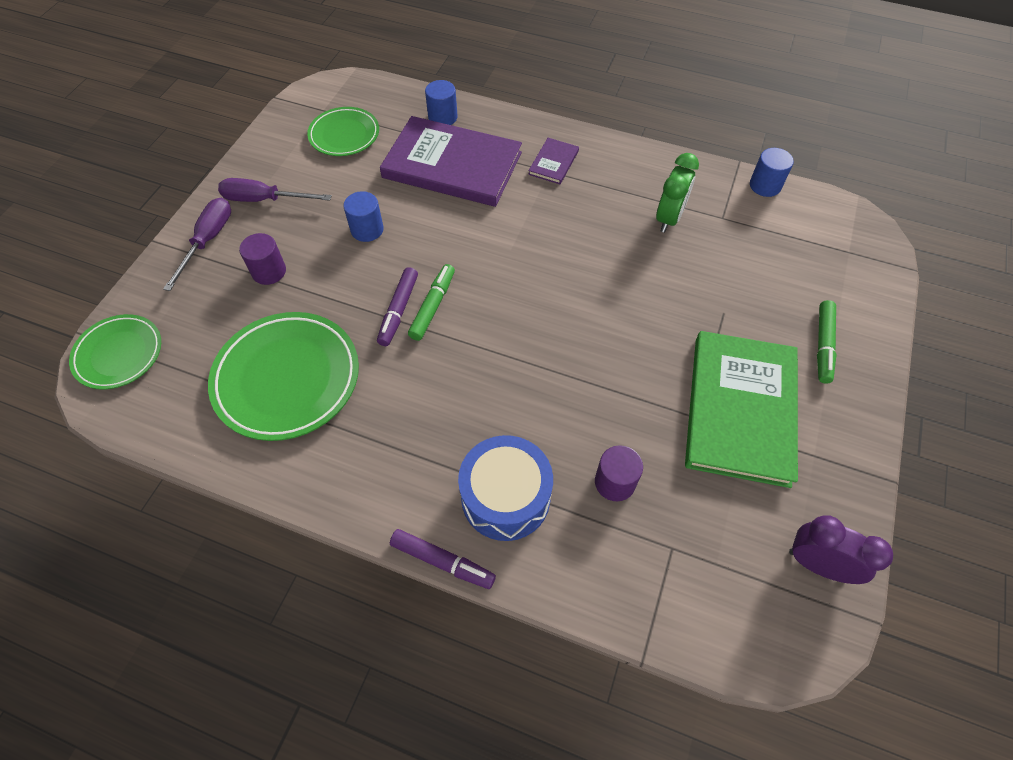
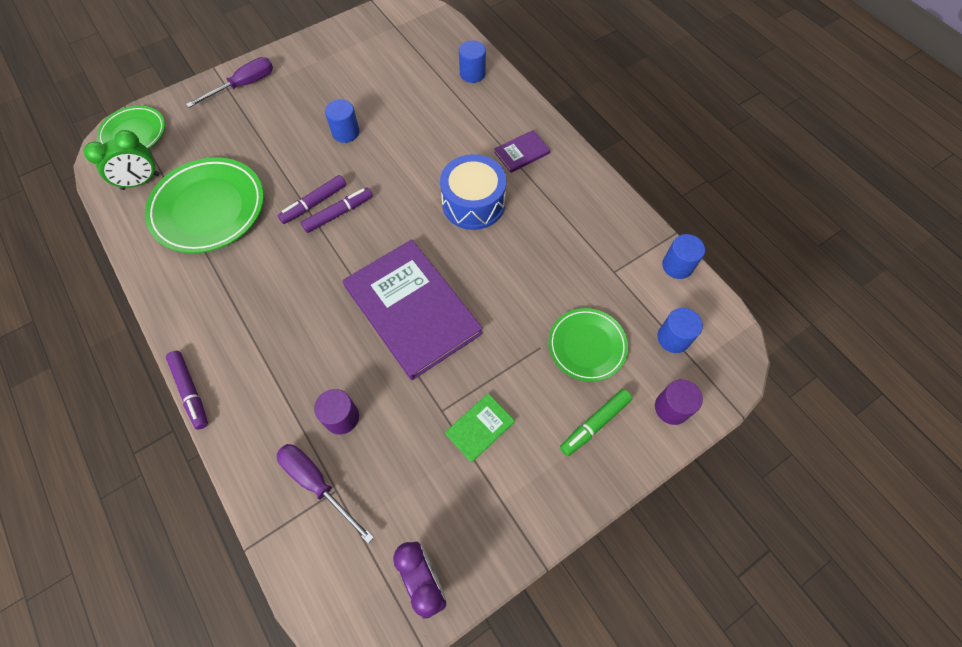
camera: 35 degrees right, 5 degrees up
purple screwdriver [218,178,332,202] -> purple screwdriver moved to [277,444,374,543]
purple cylinder [239,233,286,285] -> purple cylinder moved to [655,379,703,425]
green plate [307,107,379,156] -> green plate moved to [549,308,628,382]
purple book [380,116,522,207] -> purple book moved to [343,239,483,380]
green marker [408,264,455,341] -> purple marker [301,188,373,233]
blue drum [458,435,553,541] -> blue drum moved to [440,154,507,230]
green clock [656,153,699,233] -> green clock moved to [84,130,160,190]
green book [685,331,798,488] -> green book [445,394,515,463], size x0.43
none -> blue cylinder [657,308,703,353]

